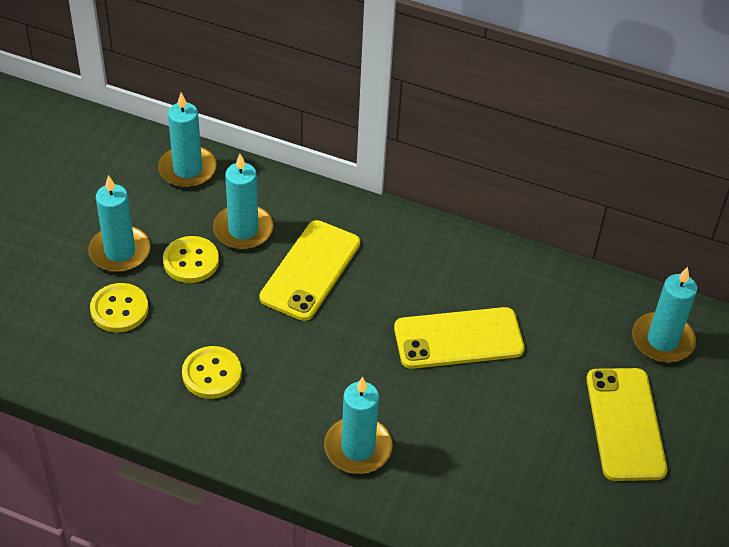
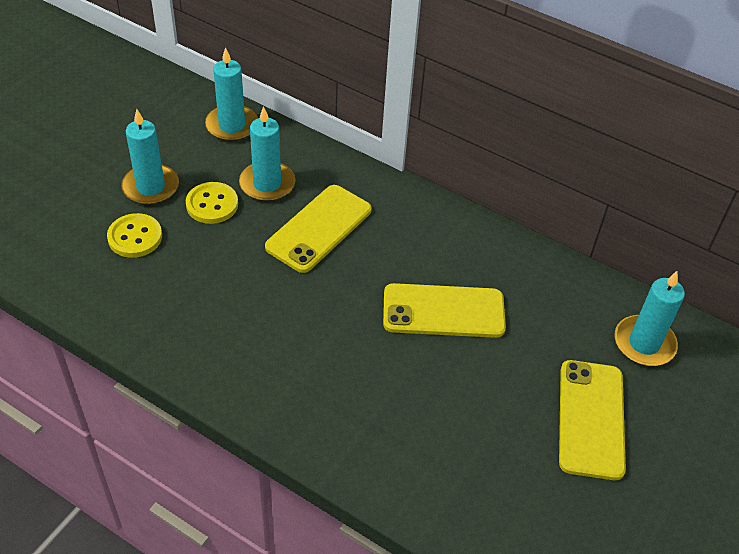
camera: 10 degrees right, 0 degrees up
yellow button [182,346,242,399] -> none
turquoise candle [324,377,392,474] -> none

